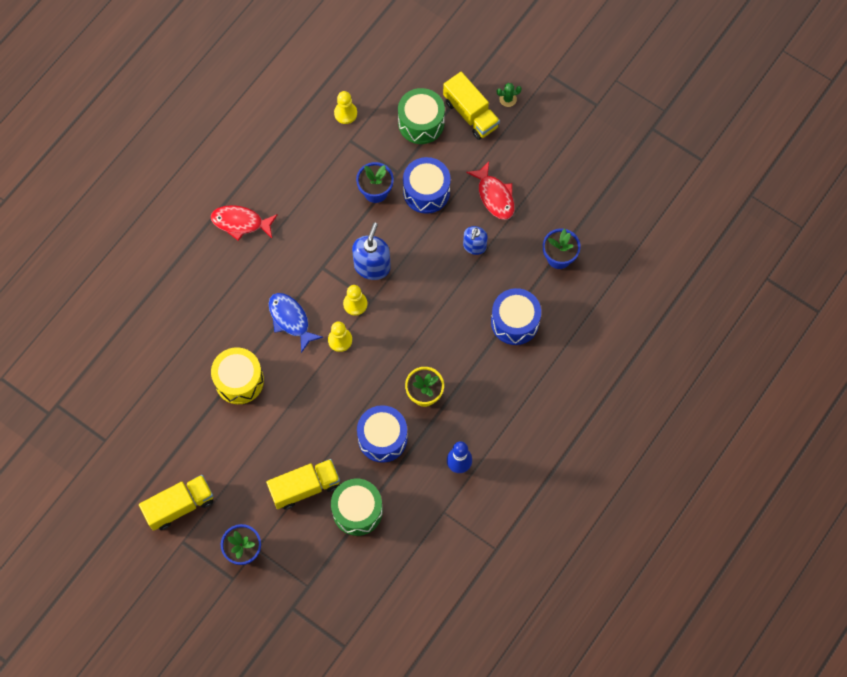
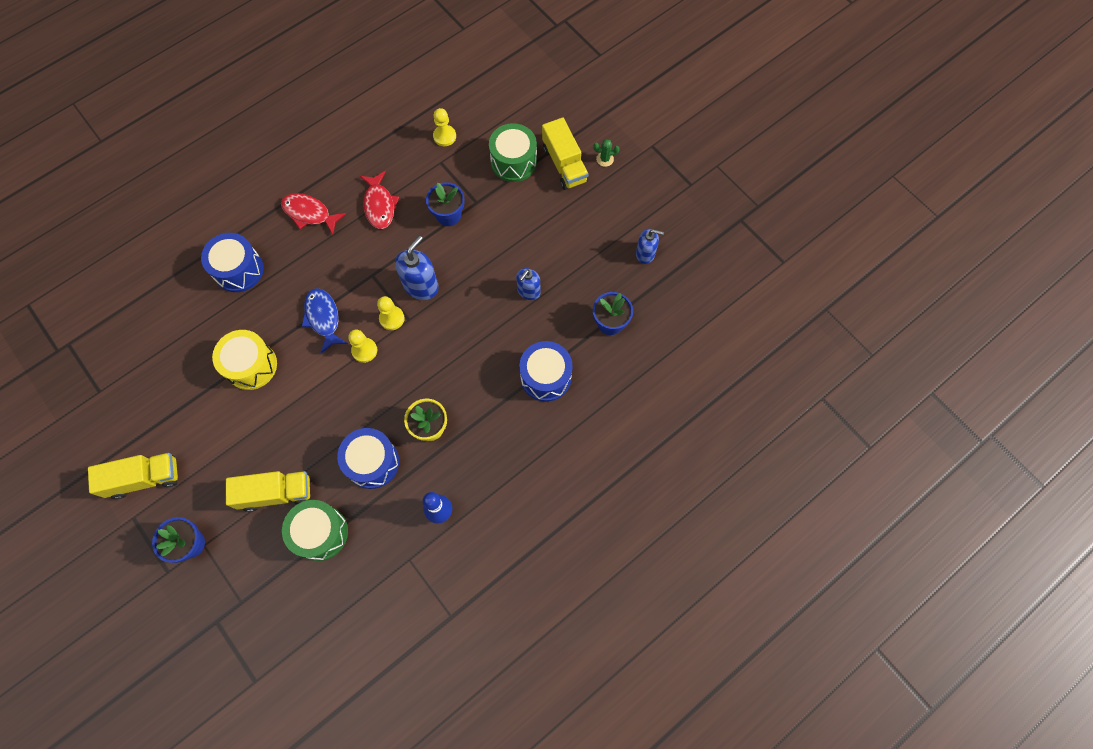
camera: 15 degrees right, 0 degrees up
blue drum [403,157,451,214] -> blue drum moved to [201,233,264,292]
red fish [466,162,515,220] -> red fish moved to [360,171,399,229]
none -> blue soap dispenser [636,229,664,264]

